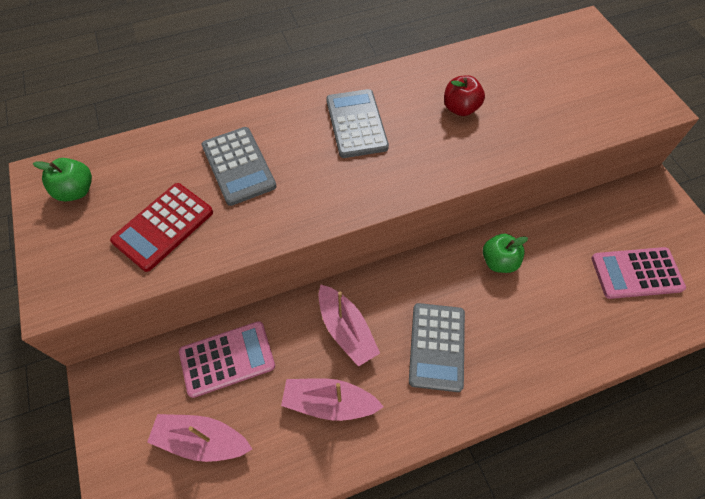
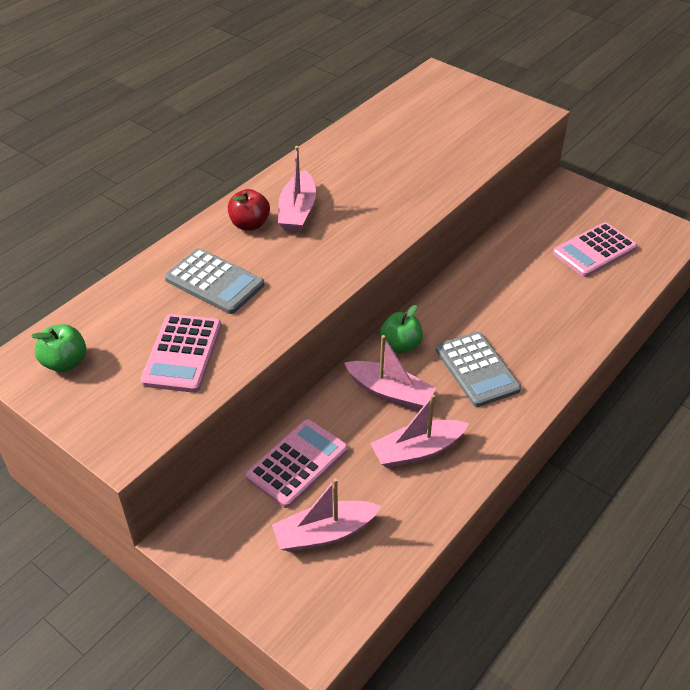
camera: 30 degrees left, 15 degrees down
red calculator [110,183,213,272] -> pink calculator [140,314,222,393]
grey calculator [326,89,389,158] -> pink boat [278,146,316,232]
red apple [444,76,485,116] -> red apple moved to [228,189,270,231]
green apple [483,234,528,273] -> green apple moved to [380,305,423,354]

